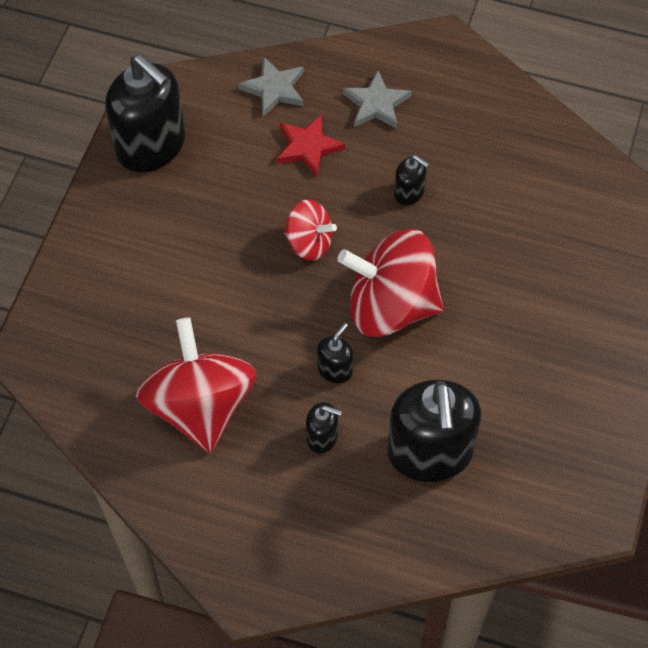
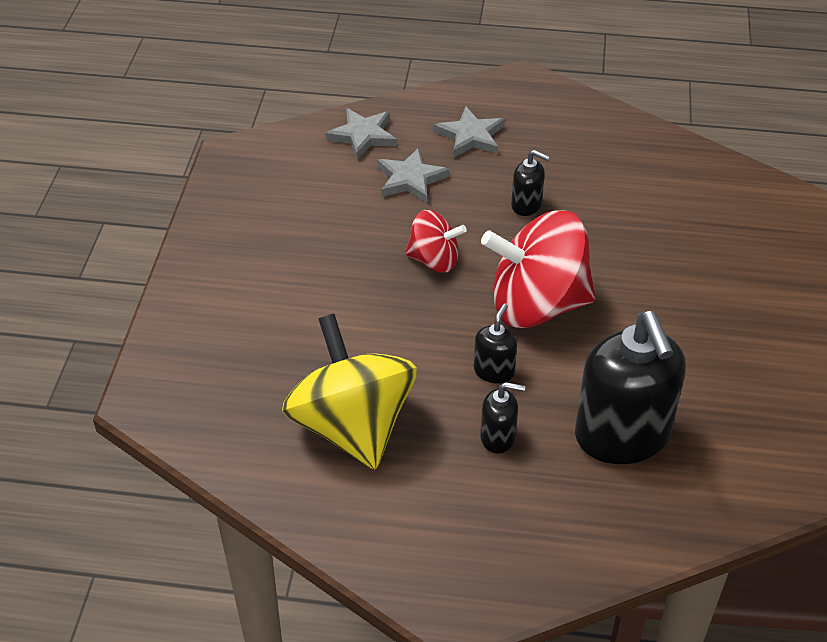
camera: 10 degrees left, 15 degrees down
black soap dispenser [105,54,185,172] -> none
red spinning top [136,317,256,453] -> yellow spinning top [282,314,417,470]
red star [277,114,345,176] -> grey star [377,148,449,203]

